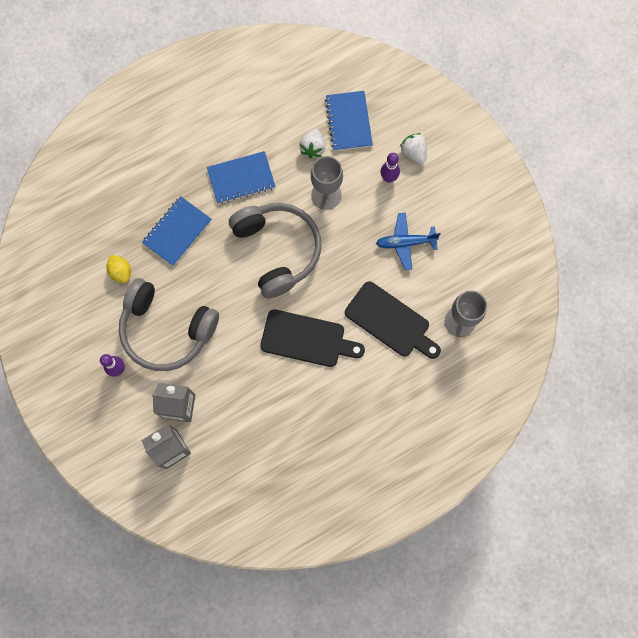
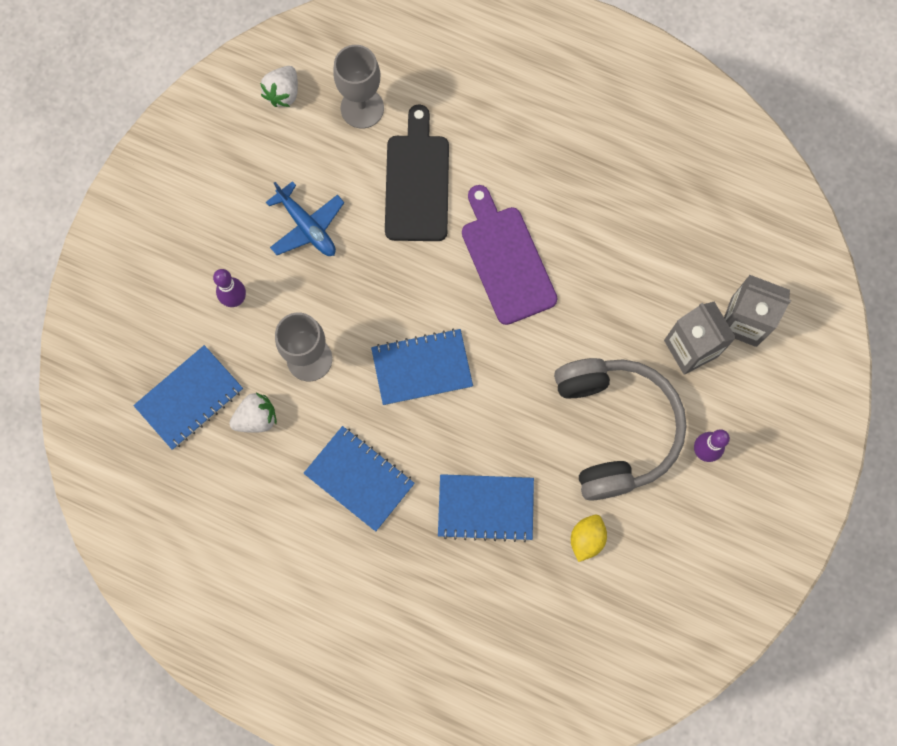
camera: 125 degrees left, 0 degrees up
grey headphones [229,203,322,299] -> blue notebook [371,329,473,405]
black cutting board [260,309,365,367] -> purple cutting board [462,185,558,325]
white strawberry [400,133,427,164] -> white strawberry moved to [260,66,298,107]

